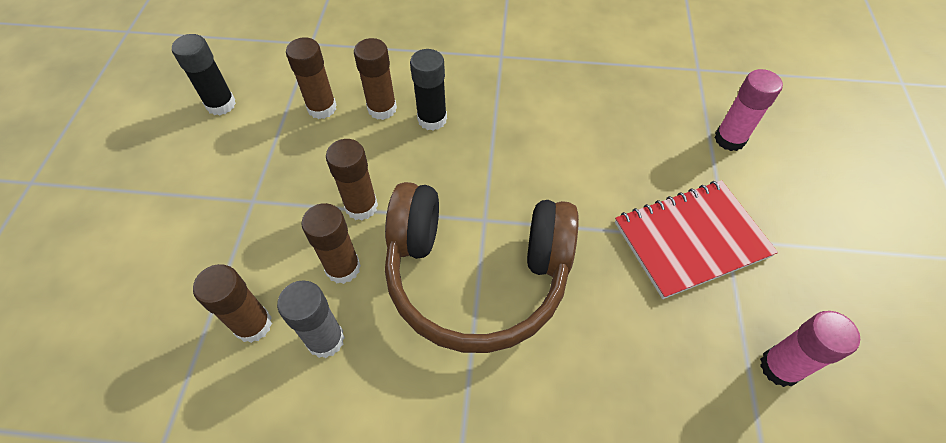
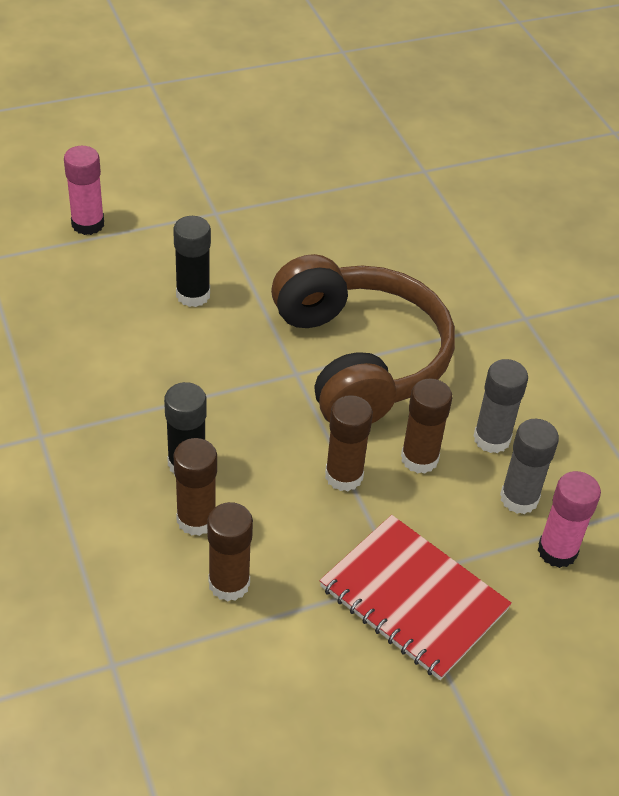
camera: 120 degrees left, 10 degrees down
black glue stick [172,34,236,115] -> black glue stick moved to [173,216,211,307]
brown glue stick [193,264,272,343] -> grey glue stick [500,419,559,514]
red notebook [615,180,778,299] -> red notebook moved to [320,515,512,680]
pink glue stick [760,311,860,387] -> pink glue stick moved to [538,471,601,568]

